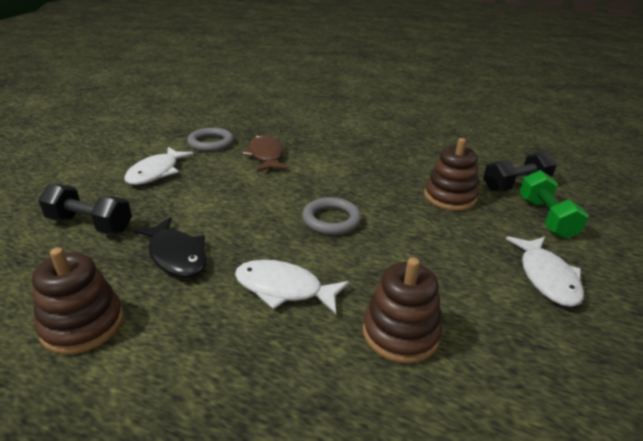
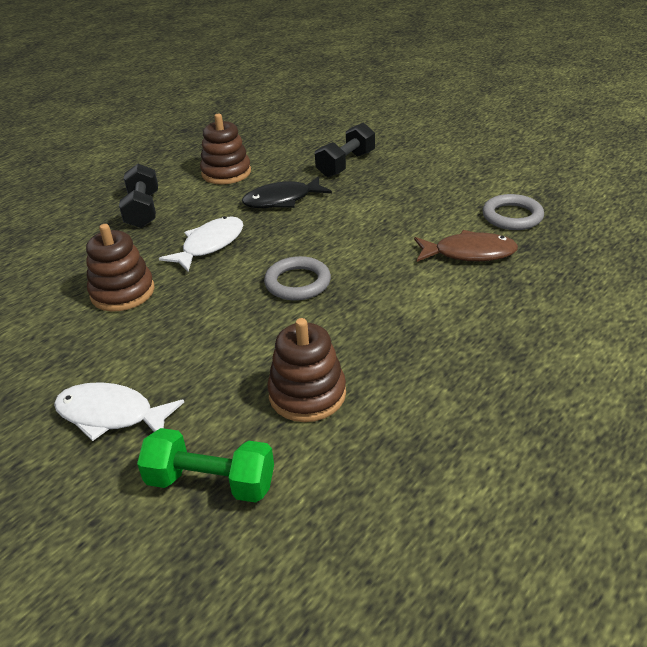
camera: 110 degrees right, 5 degrees up
white fish [124,147,194,185] -> none
black dumbbell [483,152,557,191] -> black dumbbell moved to [119,164,158,228]

